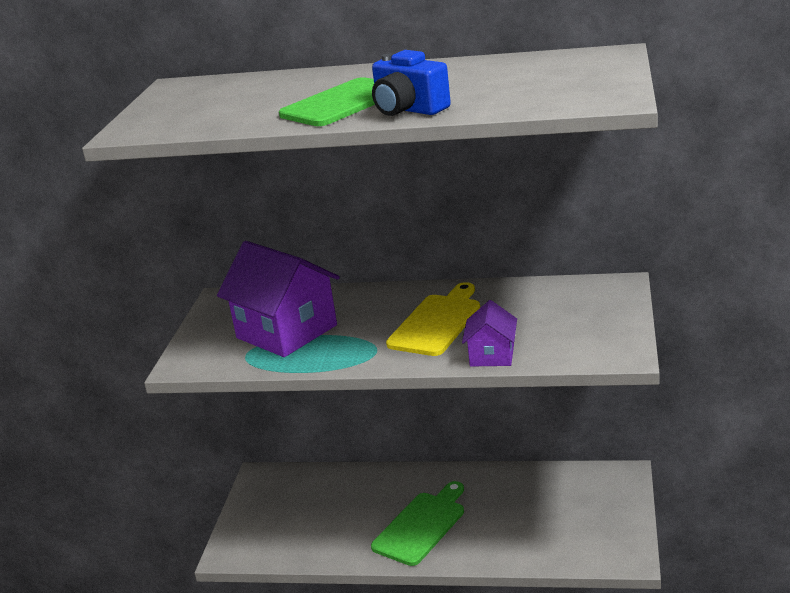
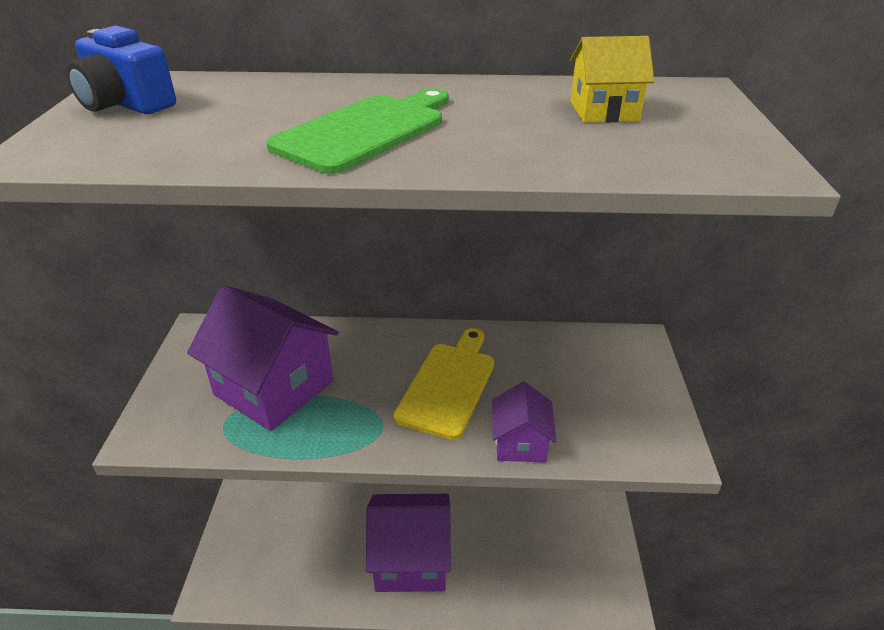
camera: 10 degrees left, 10 degrees up
green cutting board [371,481,464,566] -> purple house [366,494,451,592]
blue camera [372,50,451,116] -> blue camera moved to [66,26,176,114]
none -> yellow house [570,36,654,123]

